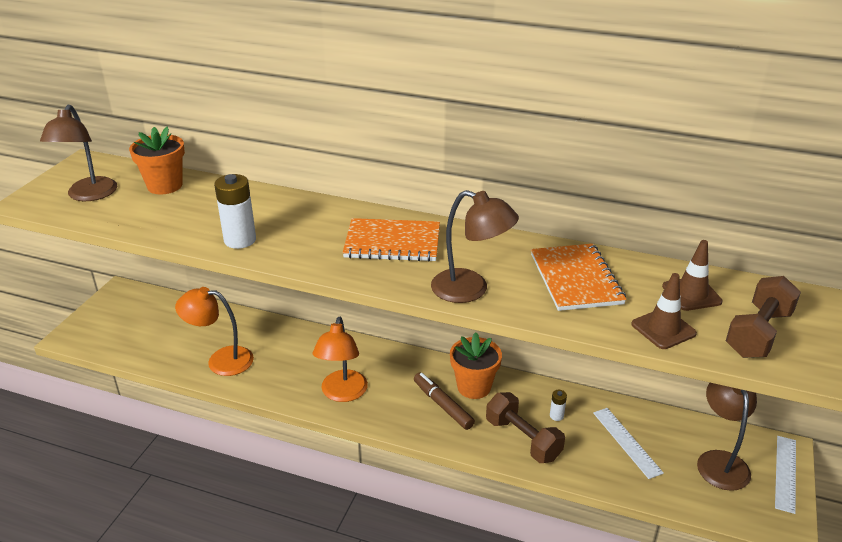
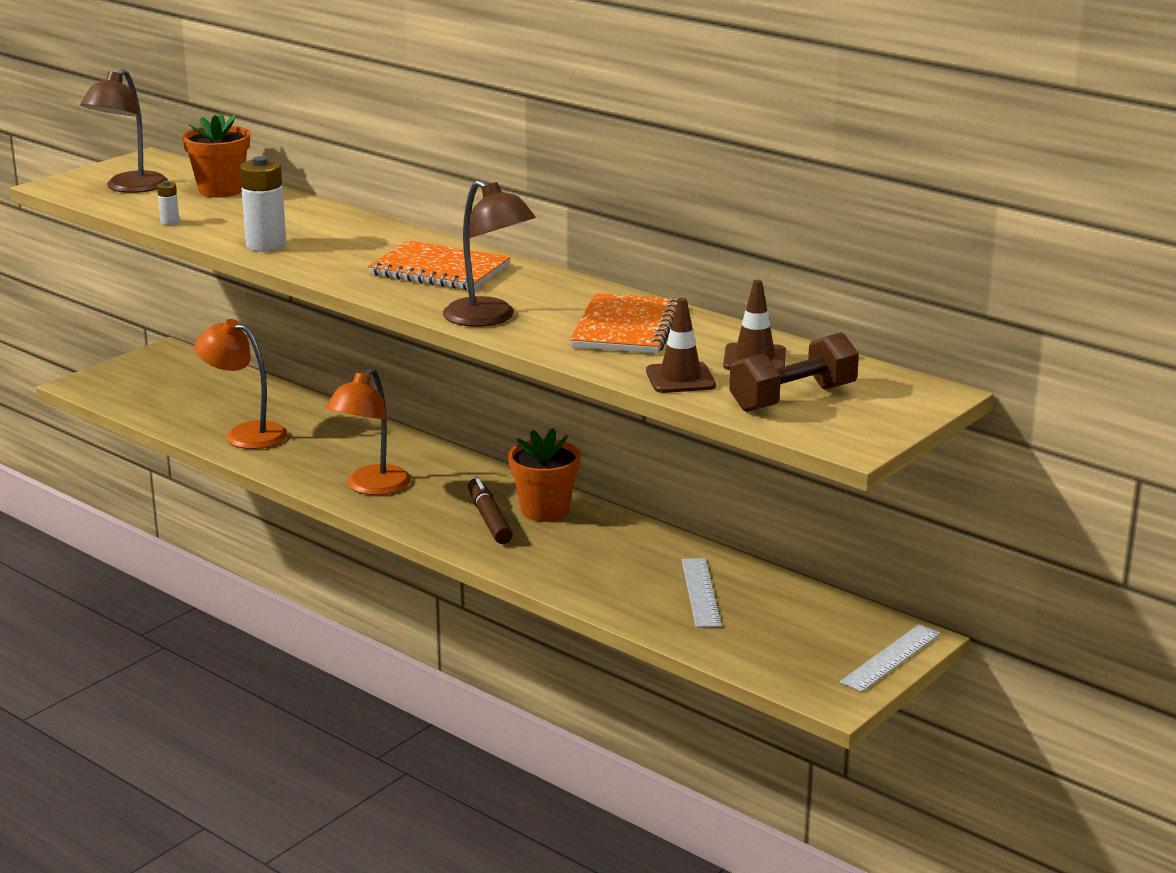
camera: 20 degrees right, 10 degrees down
brown dumbbell [486,392,565,463] -> none
white battery [550,390,567,421] -> white battery moved to [157,181,179,225]
brown lamp [697,382,757,491] -> none

